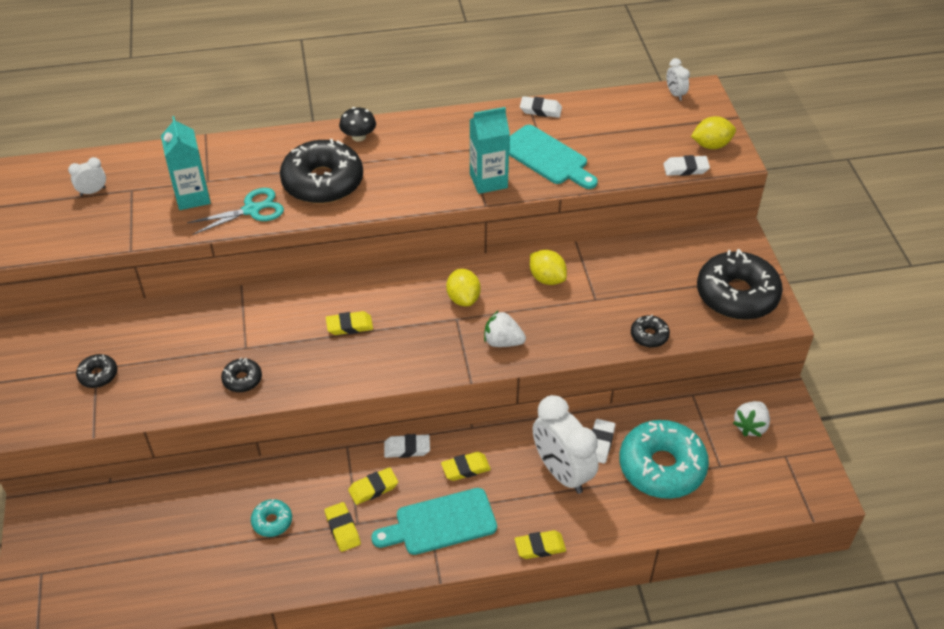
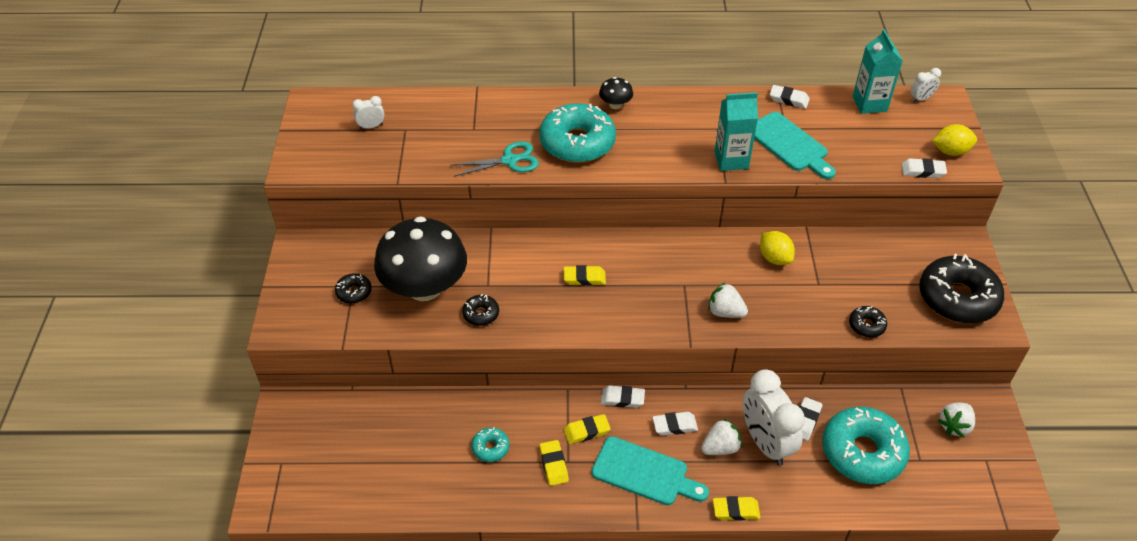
camera: 10 degrees right, 0 degrees up
turquoise carton [161,116,211,210] -> turquoise carton moved to [853,29,903,114]
black donut [280,139,363,204] -> turquoise donut [539,103,616,163]
turquoise cutting board [371,488,497,555] -> turquoise cutting board turned 150 degrees counterclockwise [592,436,709,505]
yellow eraser [441,452,491,481] -> white eraser [652,412,698,436]
yellow lemon [446,269,481,306] -> none
white clock [667,58,690,101] -> white clock turned 105 degrees counterclockwise [910,68,941,102]
none -> black mushroom [374,216,467,301]
none -> white strawberry [701,419,742,455]

